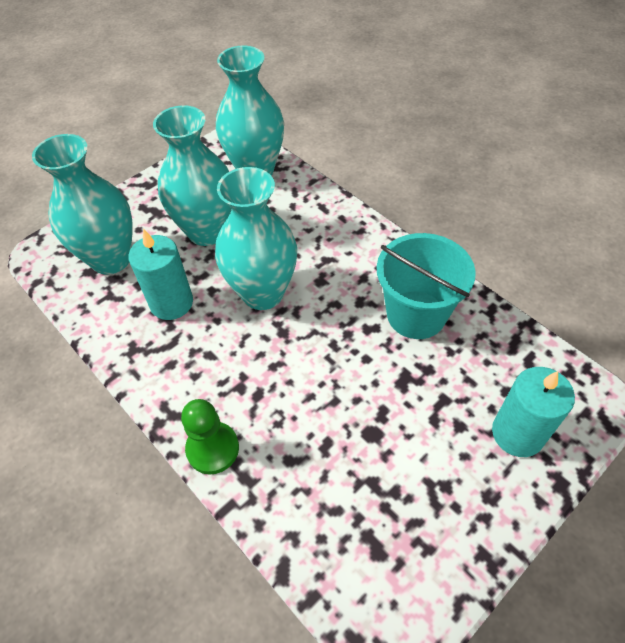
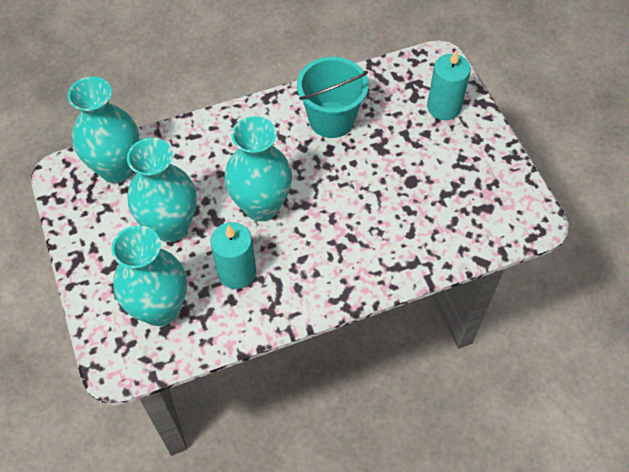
camera: 70 degrees left, 5 degrees up
green pawn [181,399,239,474] -> none

